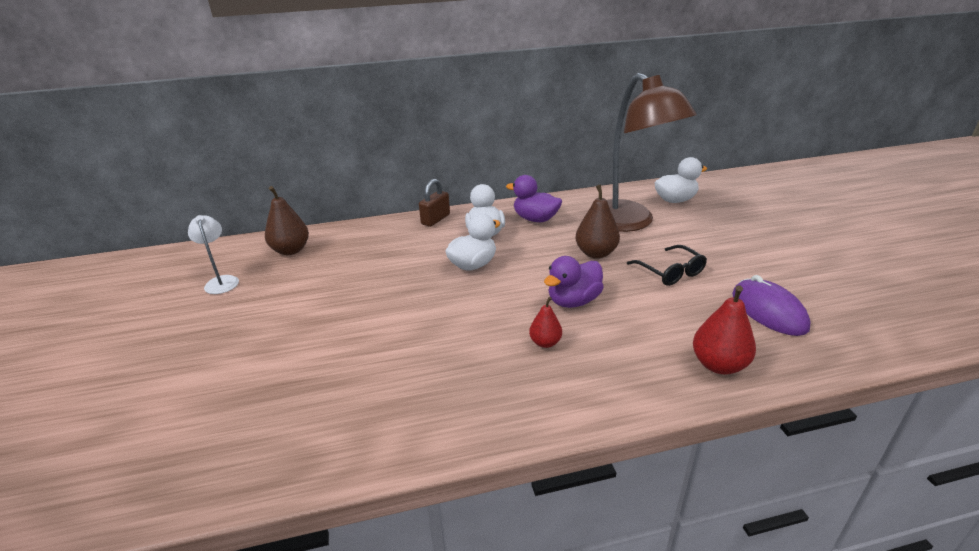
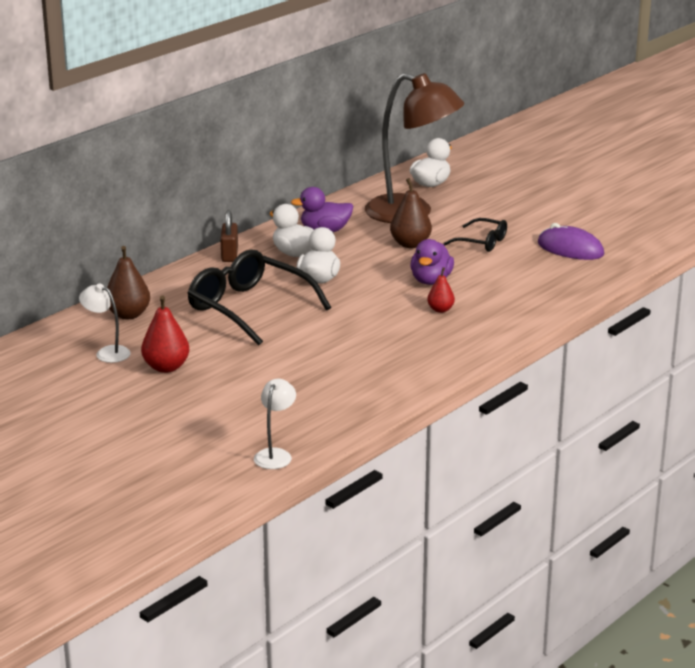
camera: 35 degrees left, 5 degrees down
red pear [693,285,756,374] -> red pear moved to [141,295,190,373]
none -> black glasses [187,249,331,345]
none -> white lamp [254,379,296,469]

